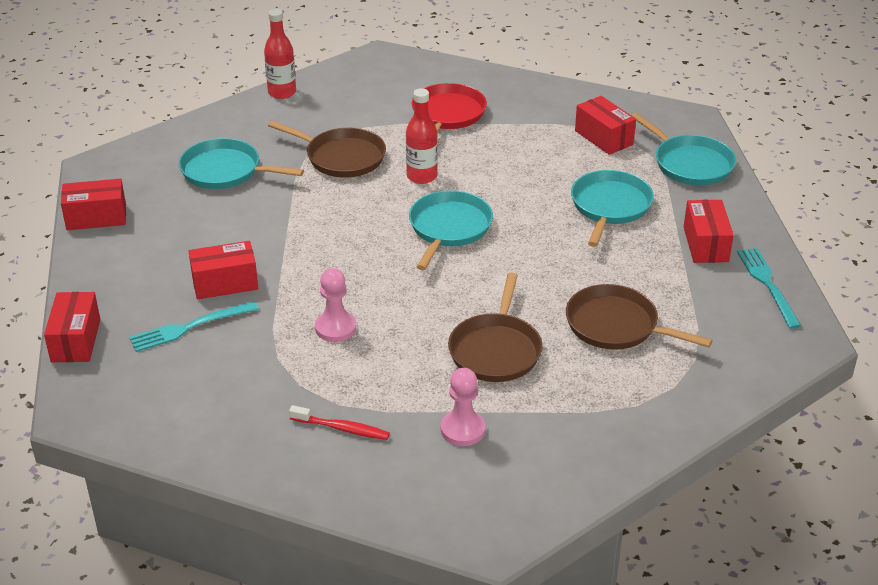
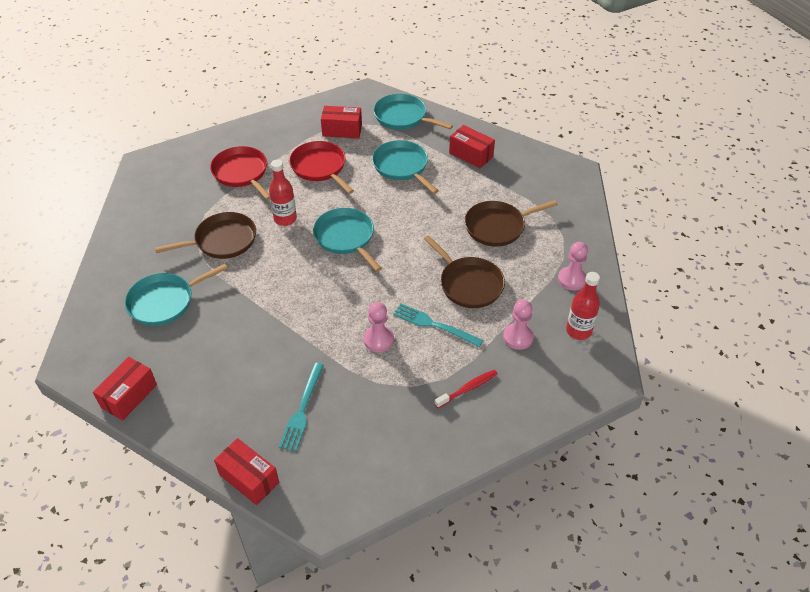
camera: 50 degrees left, 10 degrees up
red box [189,241,258,299] -> none
red bottle [264,9,296,99] -> red bottle moved to [566,272,600,340]
turquoise pan [631,112,736,186] -> turquoise pan turned 150 degrees counterclockwise [374,94,453,130]
turquoise fork [737,248,801,329] -> turquoise fork moved to [393,303,483,347]
none -> red pan [289,141,354,194]
none -> pink pawn [558,242,588,290]

